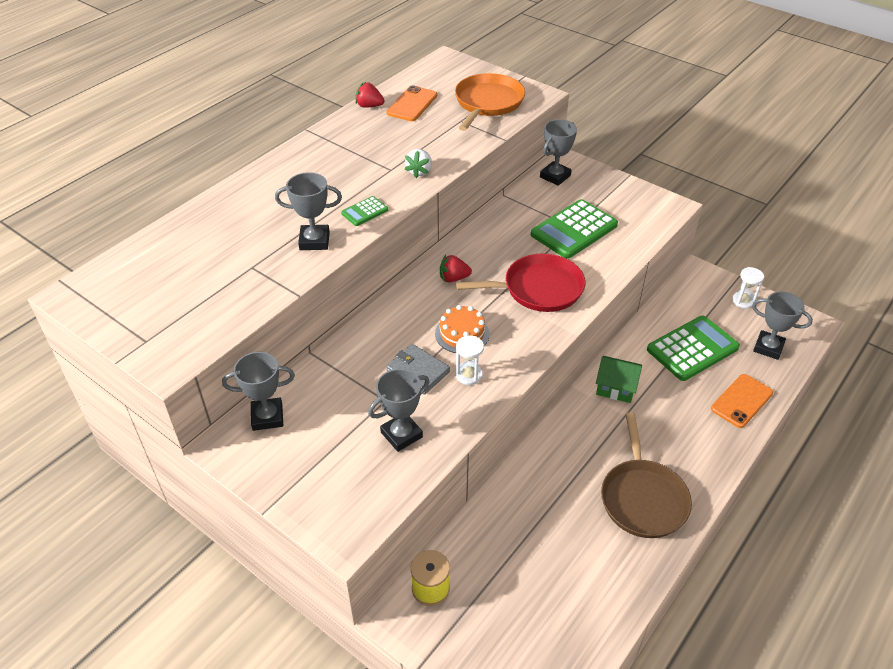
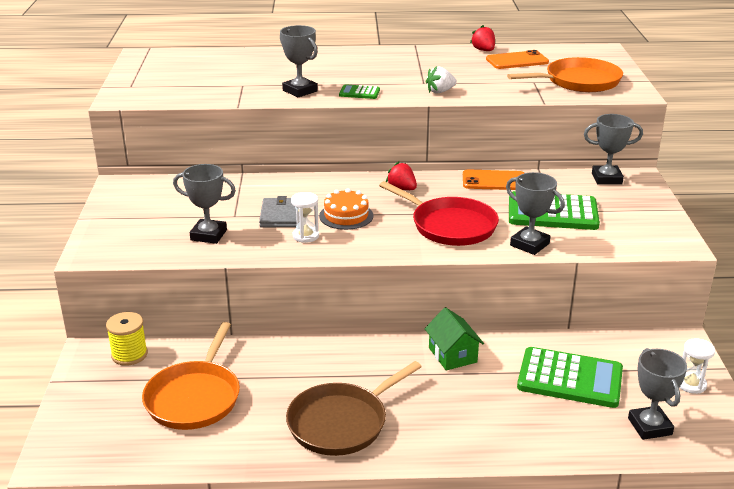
camera: 50 degrees right, 15 degrees down
grey trophy [222,352,295,431] -> grey trophy moved to [506,172,565,255]
orange phone [711,374,773,428] -> orange phone moved to [463,169,524,190]
none -> orange pan [142,322,240,430]

